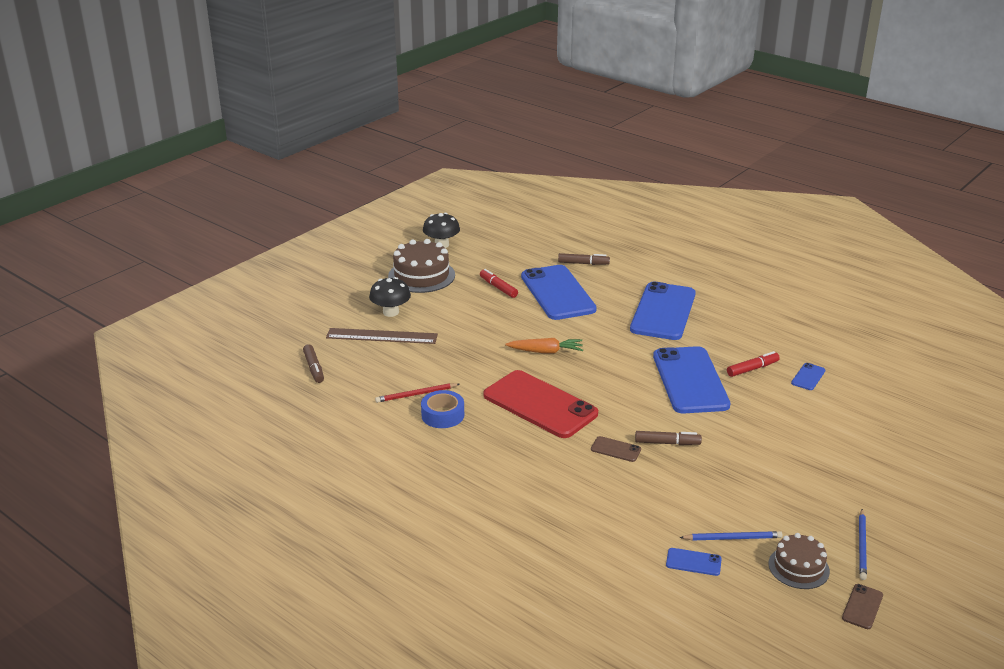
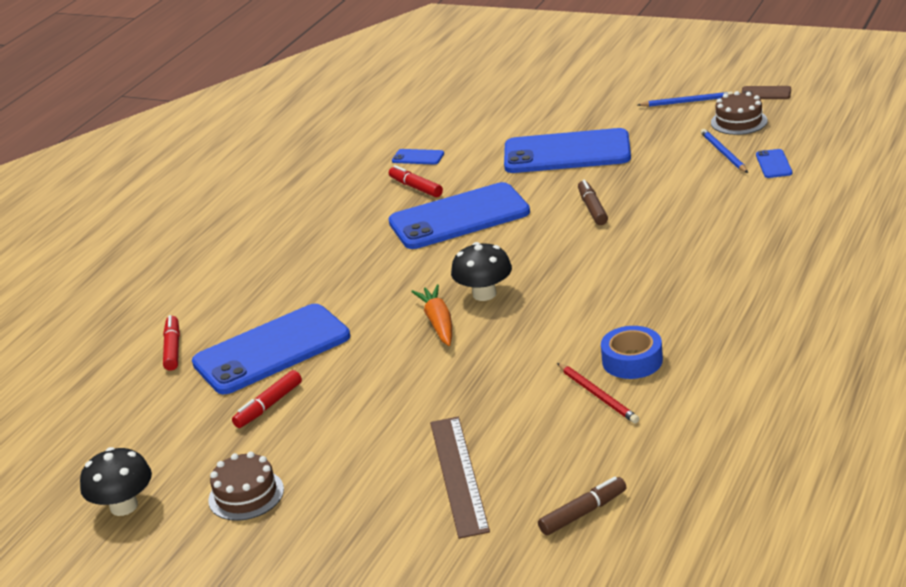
camera: 100 degrees left, 0 degrees up
black mushroom [369,277,411,317] -> black mushroom moved to [451,242,512,301]
brown cake [388,239,455,293] -> brown cake [208,451,284,521], size x0.62
red phone [483,370,598,438] -> none
brown marker [558,253,610,265] -> red marker [163,315,180,371]
brown phone [591,436,641,462] -> none
blue phone [630,281,696,340] -> blue phone moved to [504,128,631,173]

